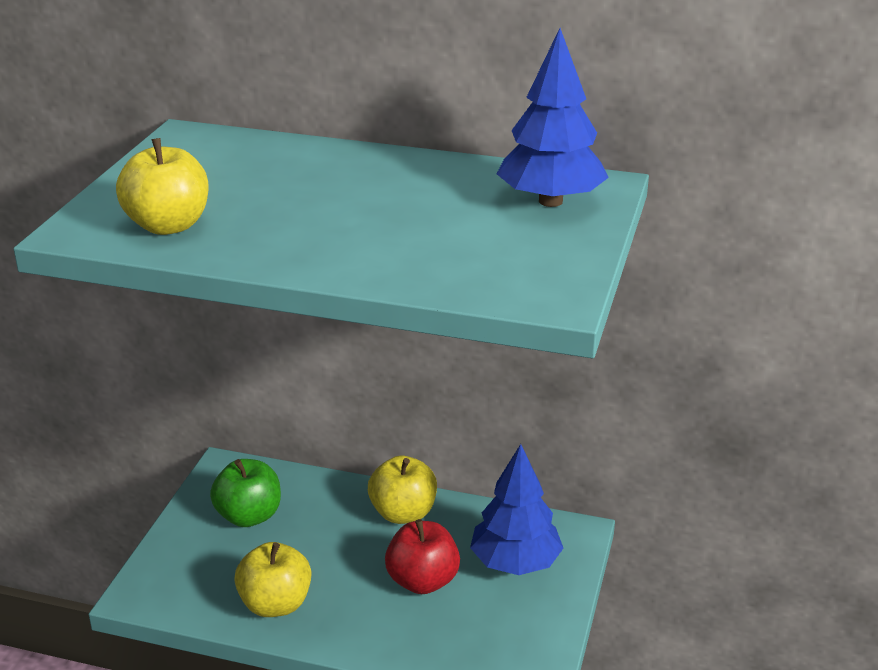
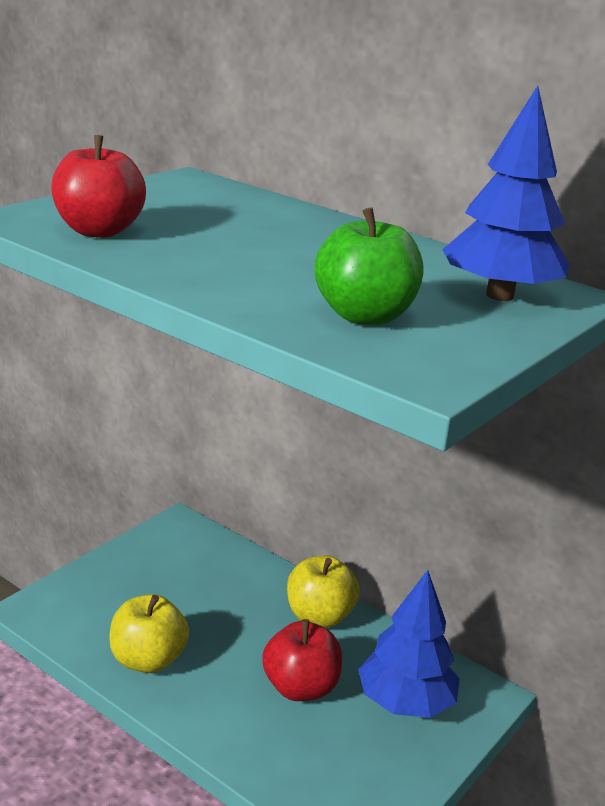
camera: 20 degrees right, 5 degrees down
yellow apple [116,138,209,235] -> red apple [51,135,146,238]
green apple [210,459,281,527] -> green apple moved to [315,207,423,325]

